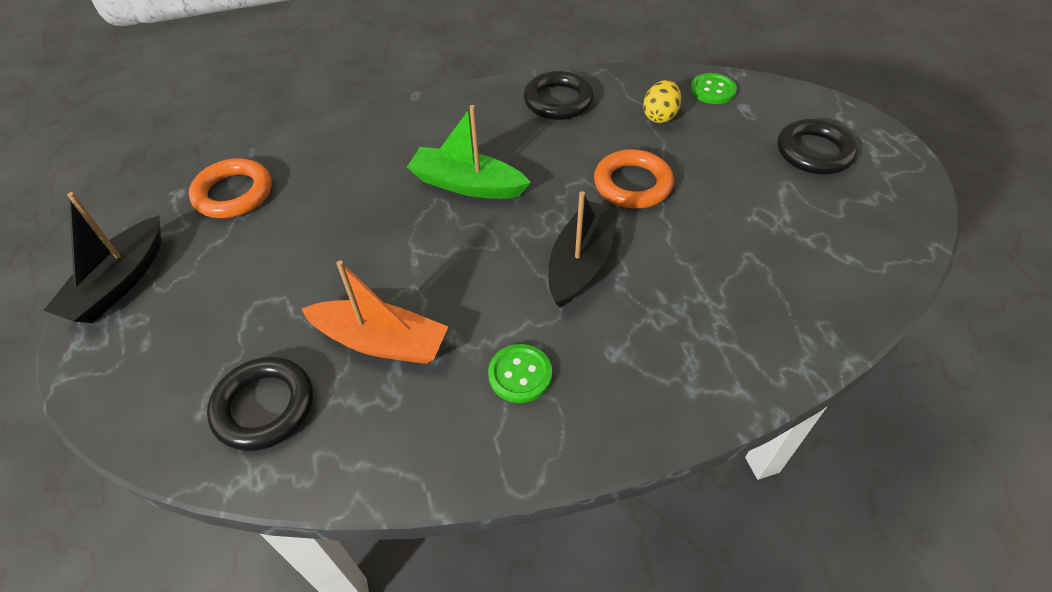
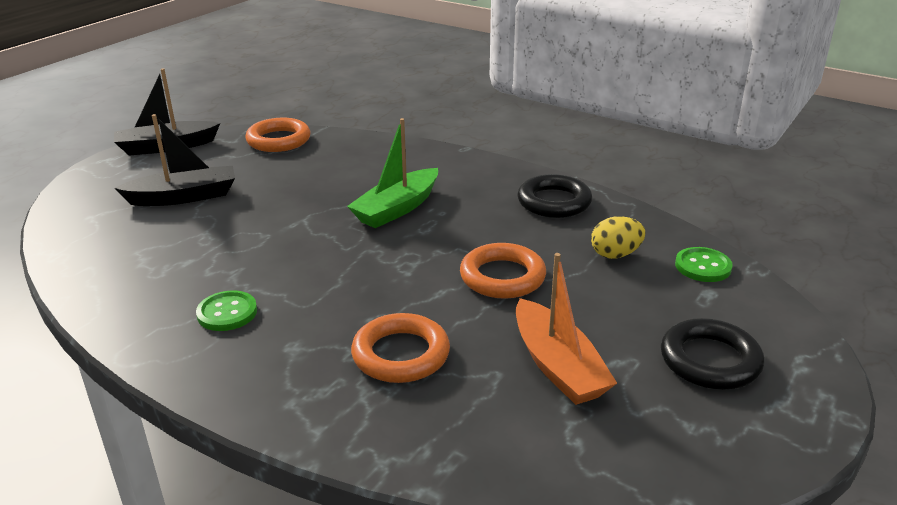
camera: 50 degrees right, 20 degrees down
black ring [207,357,313,451] -> none
orange boat [302,260,449,364] -> orange boat moved to [516,253,617,405]
green boat [407,105,531,199] -> green boat turned 120 degrees counterclockwise [347,118,438,228]
black boat [548,191,619,307] -> black boat moved to [114,114,235,206]
none -> orange ring [351,313,450,383]

